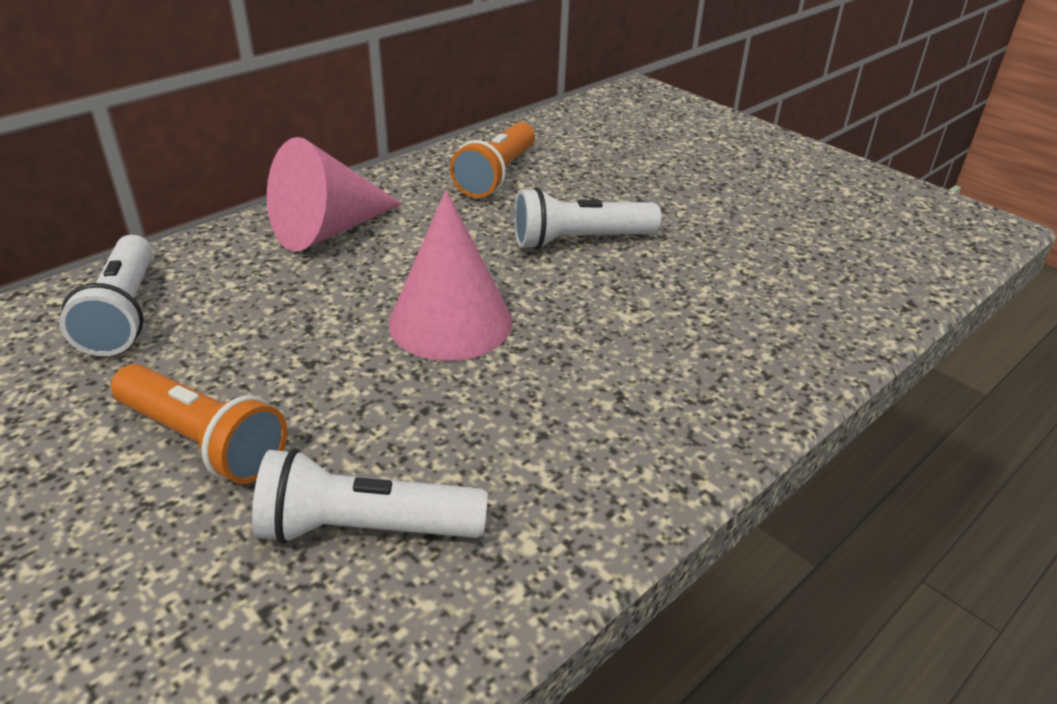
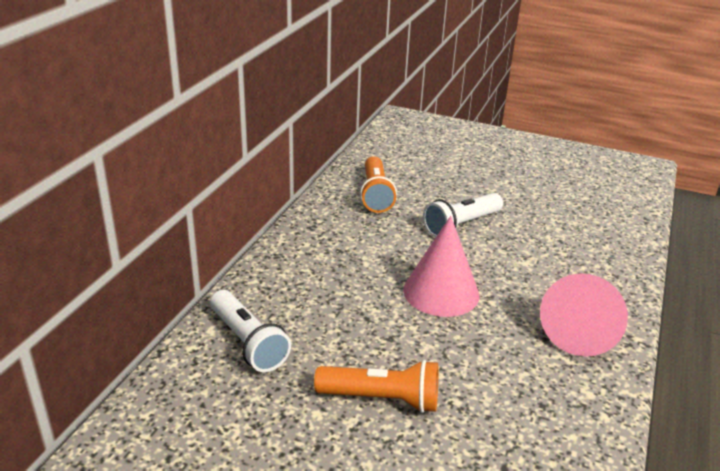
camera: 25 degrees left, 5 degrees down
white flashlight [252,448,488,544] -> none
pink cone [267,137,403,251] -> pink cone moved to [540,273,628,357]

